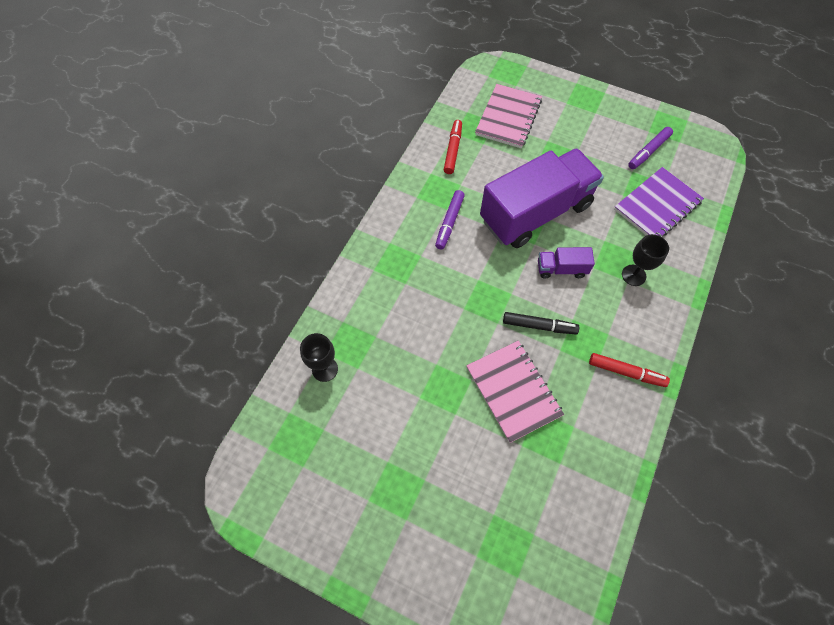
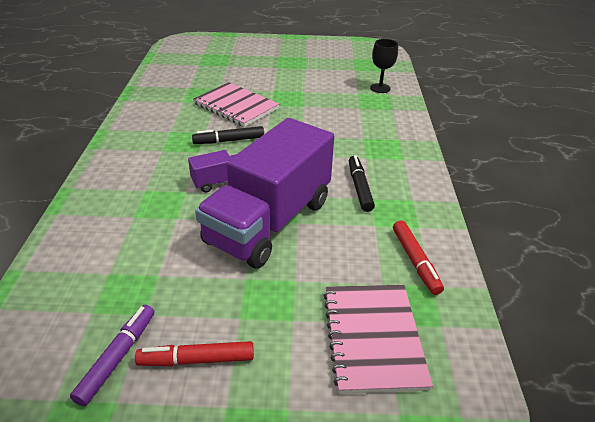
camera: 155 degrees right, 25 degrees down
purple marker [435,190,465,250] -> black marker [349,155,375,212]
red marker [589,353,670,387] -> red marker moved to [135,341,254,366]
purple notebook [614,167,704,237] -> none
black goblet [622,234,669,286] -> none

